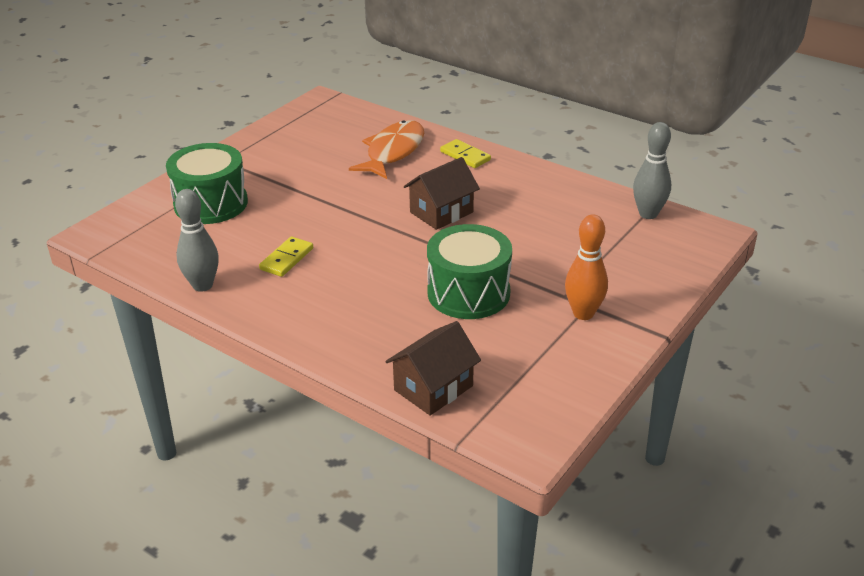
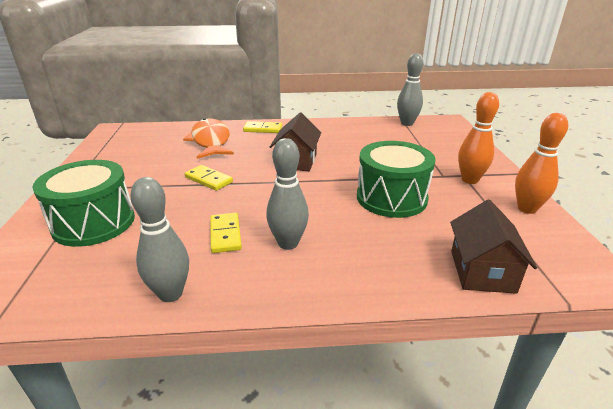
camera: 40 degrees left, 5 degrees down
none -> yellow domino [185,165,233,191]
none -> grey bowling pin [266,138,309,250]
none -> orange bowling pin [515,113,568,214]

